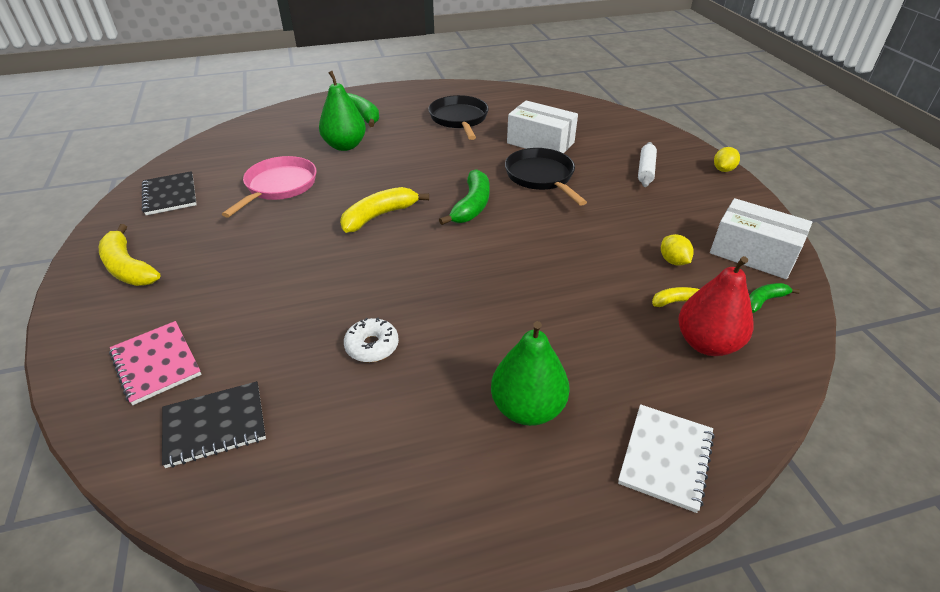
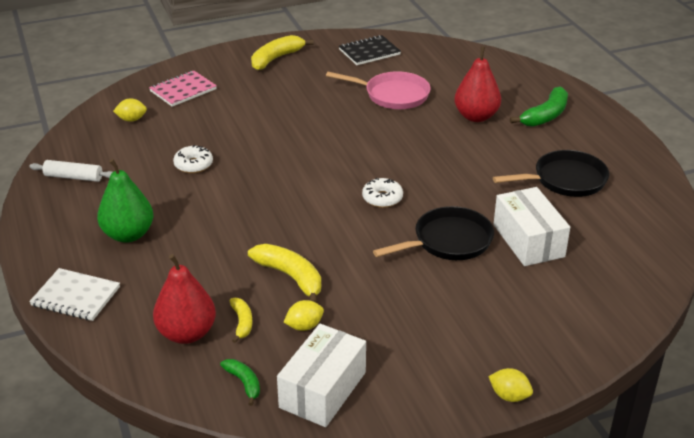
camera: 85 degrees right, 5 degrees down
black notebook [162,381,266,468] -> yellow lemon [113,98,147,122]
green pear [319,71,366,151] -> red pear [454,46,501,122]
yellow banana [340,187,429,233] -> yellow banana moved to [248,244,321,303]
green banana [439,169,490,225] -> white donut [362,178,403,208]
white box [507,100,578,153] -> white box turned 45 degrees counterclockwise [493,187,570,266]
white rolling pin [638,142,657,187] -> white rolling pin moved to [29,160,112,182]

